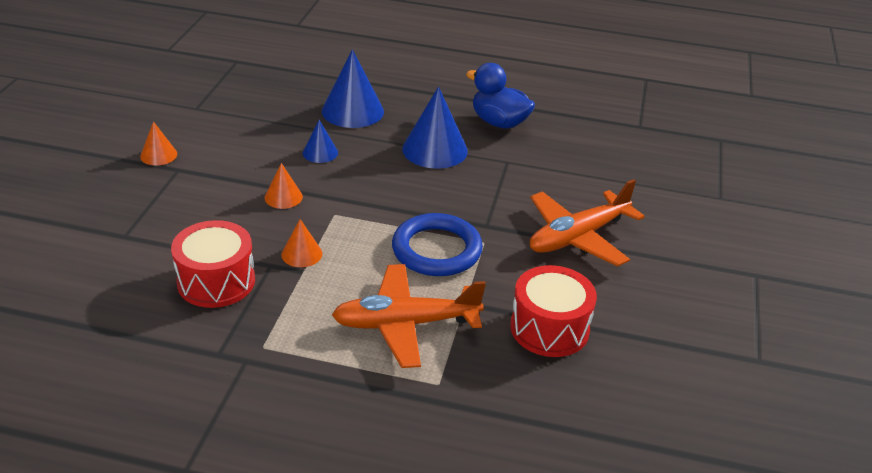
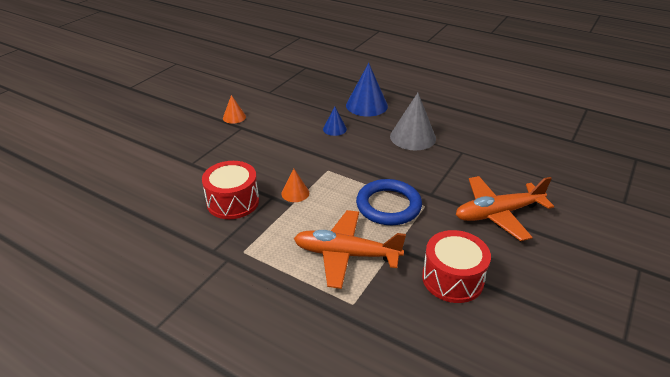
camera: 20 degrees right, 0 degrees up
orange cone [265,163,303,209] -> none
blue cone [402,86,468,169] -> grey cone [390,93,436,150]
blue duck [466,63,535,128] -> none

